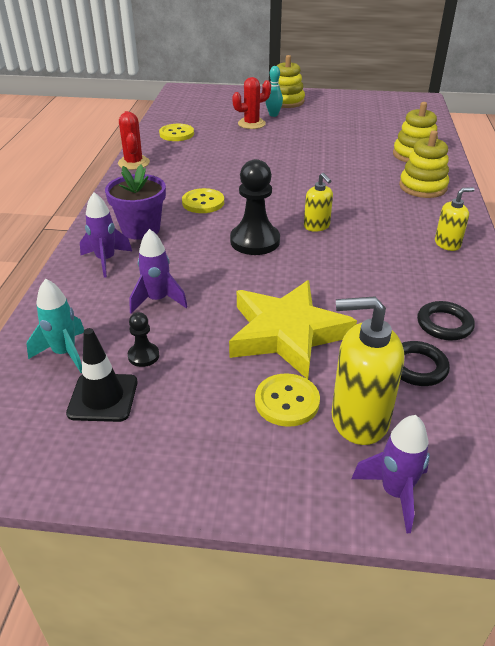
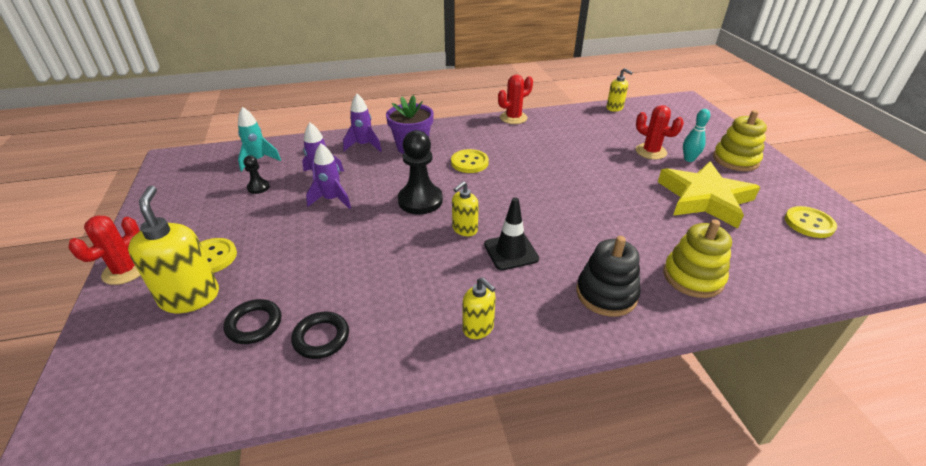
camera: 70 degrees right, 0 degrees up
black traffic cone [66,328,138,422] -> black traffic cone moved to [484,197,539,270]
yellow button [159,124,194,141] -> yellow button moved to [785,206,837,238]
yellow star [229,280,357,379] -> yellow star moved to [658,161,760,228]
purple rocket [352,415,430,533] -> purple rocket moved to [306,143,351,209]
yellow stacking toy [399,130,449,198] -> black stacking toy [576,236,641,317]
none -> red cactus [69,216,141,285]
none -> yellow soap dispenser [606,68,633,112]

